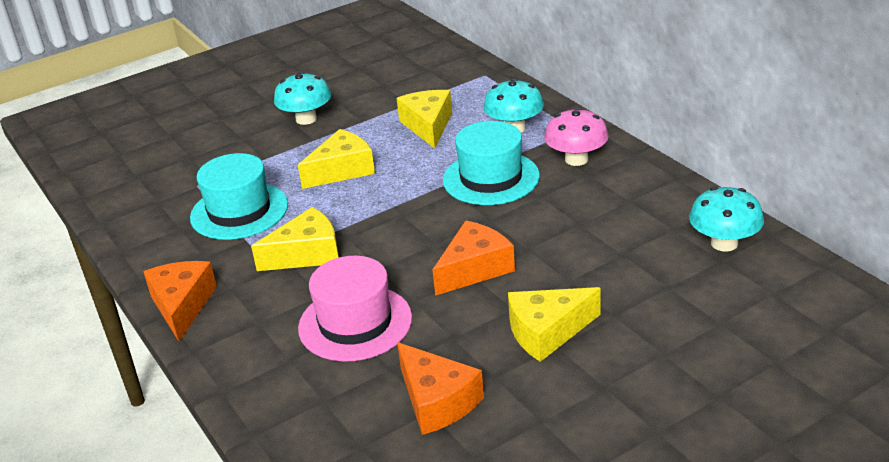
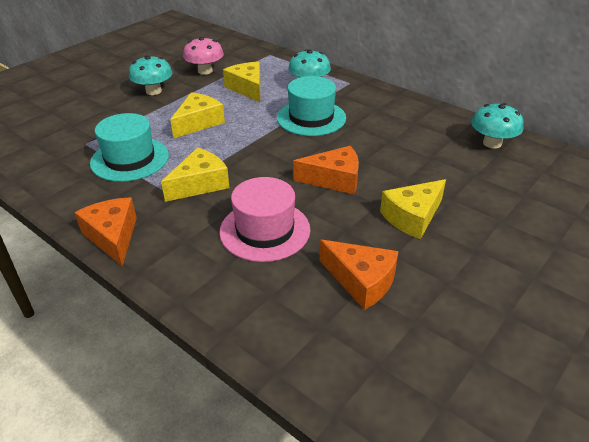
camera: 20 degrees left, 5 degrees up
orange cheese [432,221,515,296] -> orange cheese turned 60 degrees clockwise [293,146,359,194]
pink mushroom [544,107,609,166] -> pink mushroom moved to [183,37,224,75]

